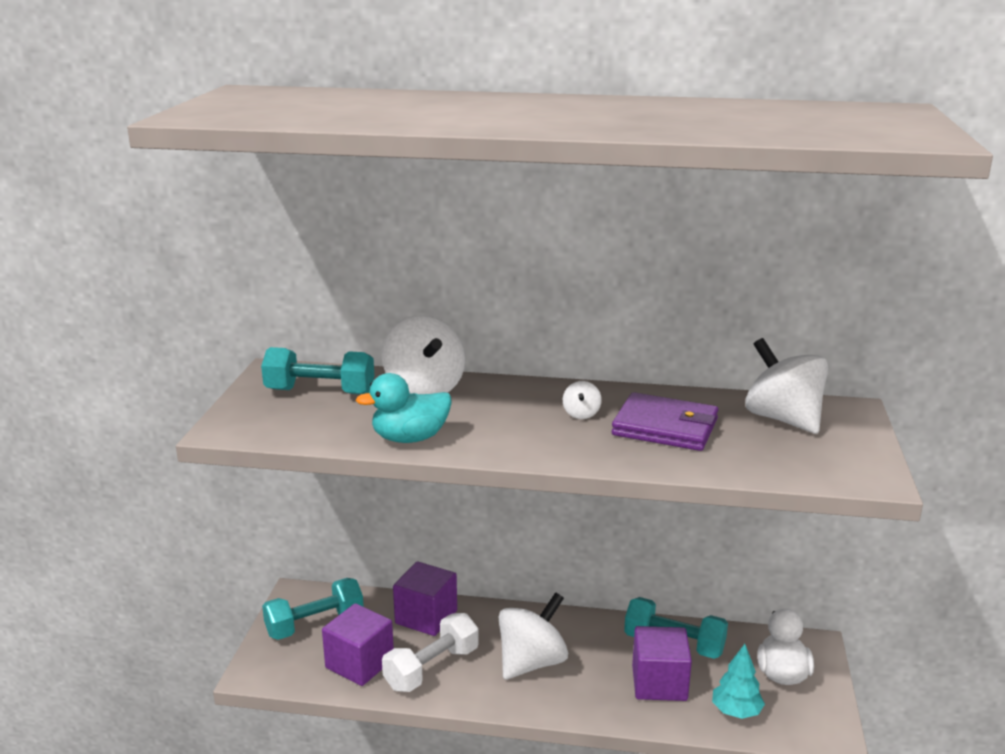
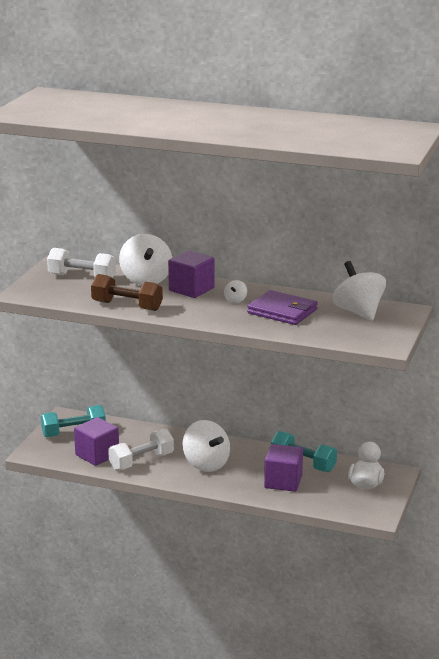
camera: 10 degrees right, 0 degrees up
turquoise dumbbell [261,347,374,395] -> white dumbbell [47,248,116,277]
turquoise duck [356,373,452,443] -> brown dumbbell [91,274,163,311]
purple cube [393,562,457,636] -> purple cube moved to [168,250,215,298]
white spinning top [499,592,568,680] -> white spinning top turned 90 degrees clockwise [183,420,230,472]
turquoise tree [712,644,765,719] -> none

